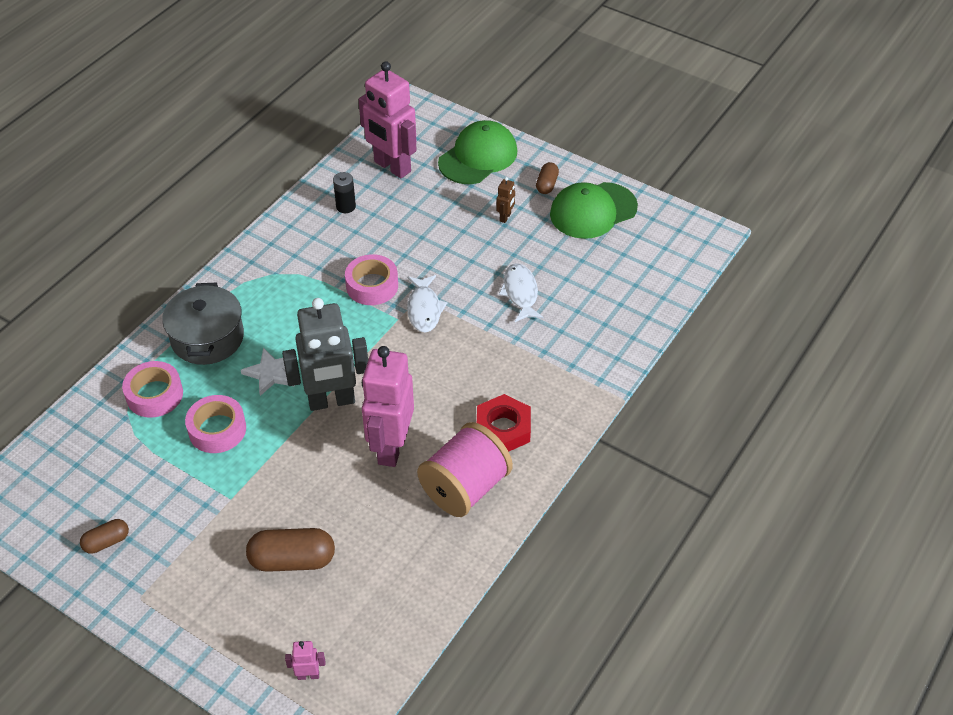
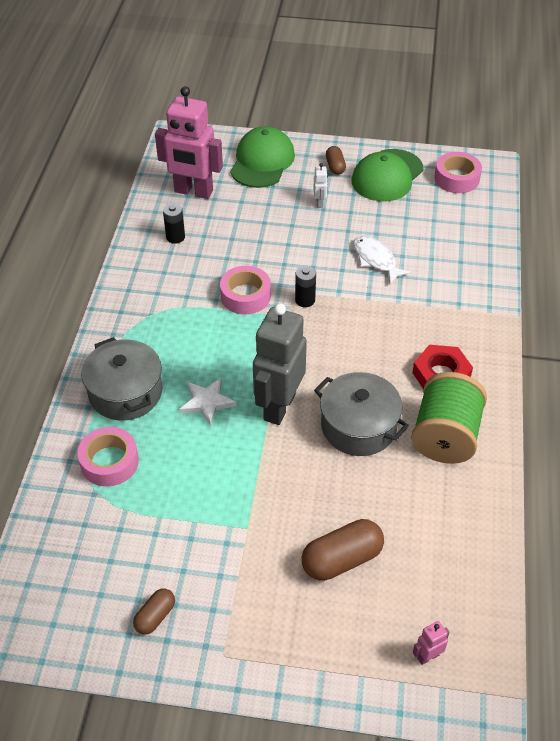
camera: 25 degrees left, 0 degrees up
pink tape [185,395,246,453] -> pink tape moved to [434,152,482,193]
grey robot [282,298,368,411] -> grey robot turned 150 degrees clockwise [253,303,307,425]
pink robot [362,346,414,467] -> grey pot [314,372,409,456]
white fish [407,275,447,333] -> black battery [295,266,316,307]
pink spool [417,422,513,517] -> green spool [411,372,487,464]
brown robot [496,177,515,223] -> white robot [313,163,328,208]

